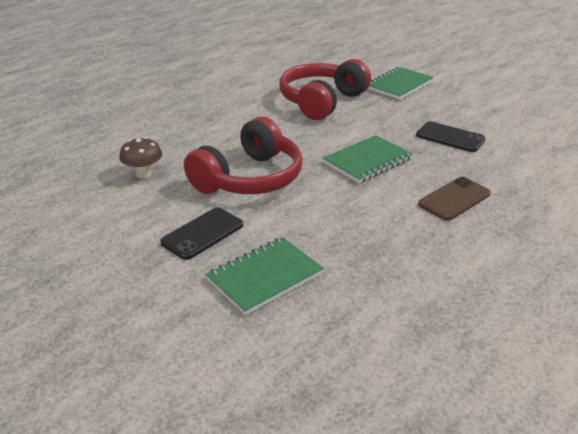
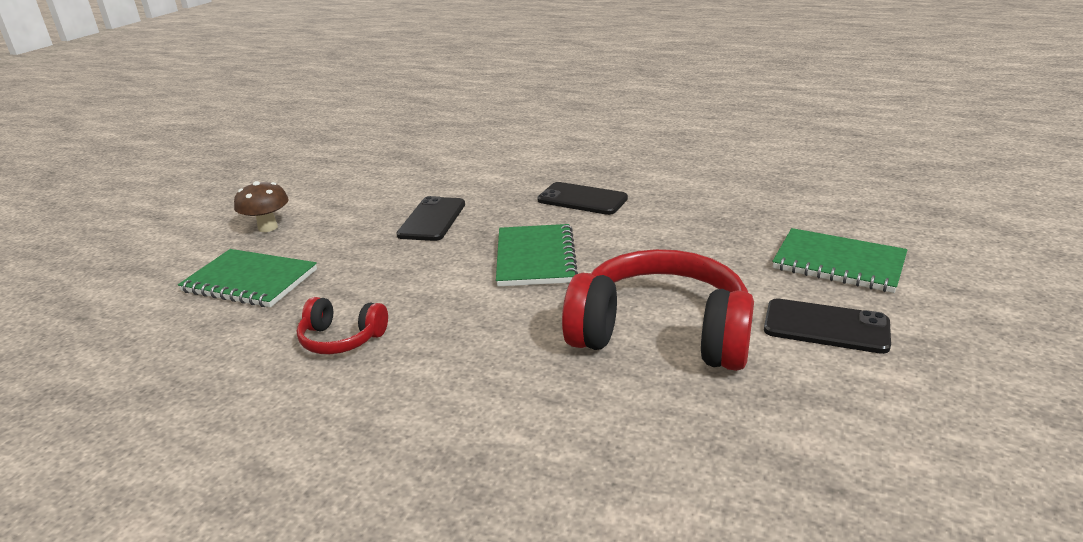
camera: 110 degrees left, 5 degrees down
brown mushroom [119,137,162,179] -> brown mushroom moved to [234,181,289,232]
red headphones [279,59,371,120] -> red headphones [297,297,388,354], size x0.48
green notebook [323,135,413,183] -> green notebook turned 60 degrees clockwise [496,224,578,287]
brown phone [418,177,491,221] -> black phone [537,182,628,215]

